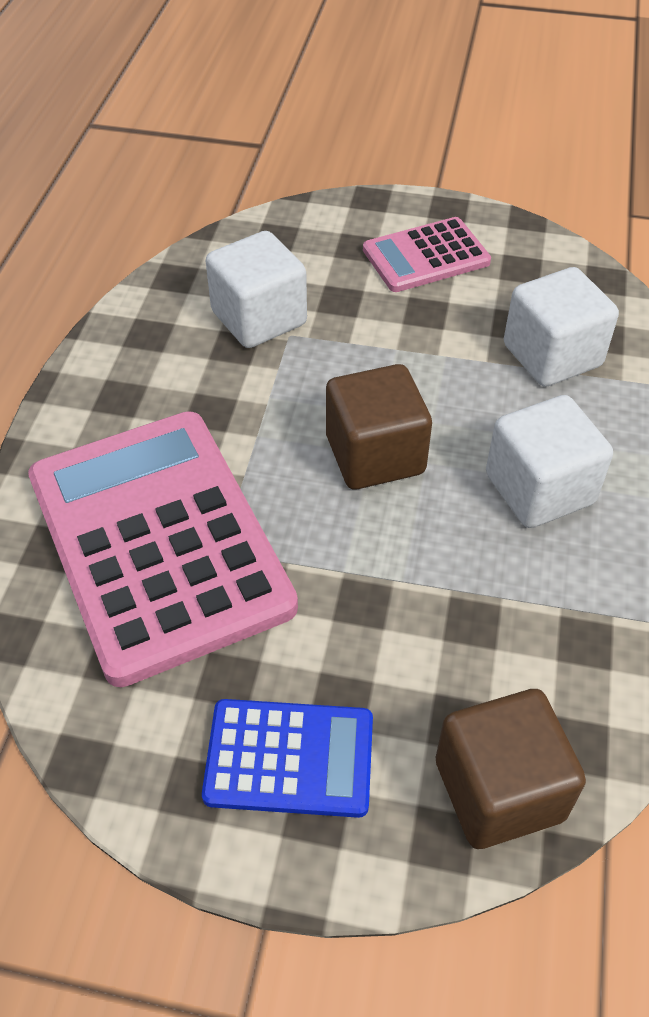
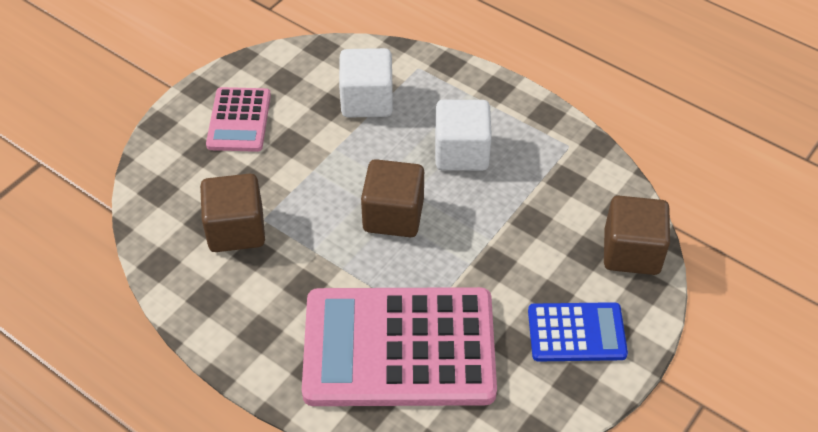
camera: 65 degrees left, 0 degrees up
blue calculator [202,699,373,818] -> blue calculator turned 60 degrees clockwise [528,302,628,362]
white cube [206,231,307,348] -> brown cube [200,174,265,252]

